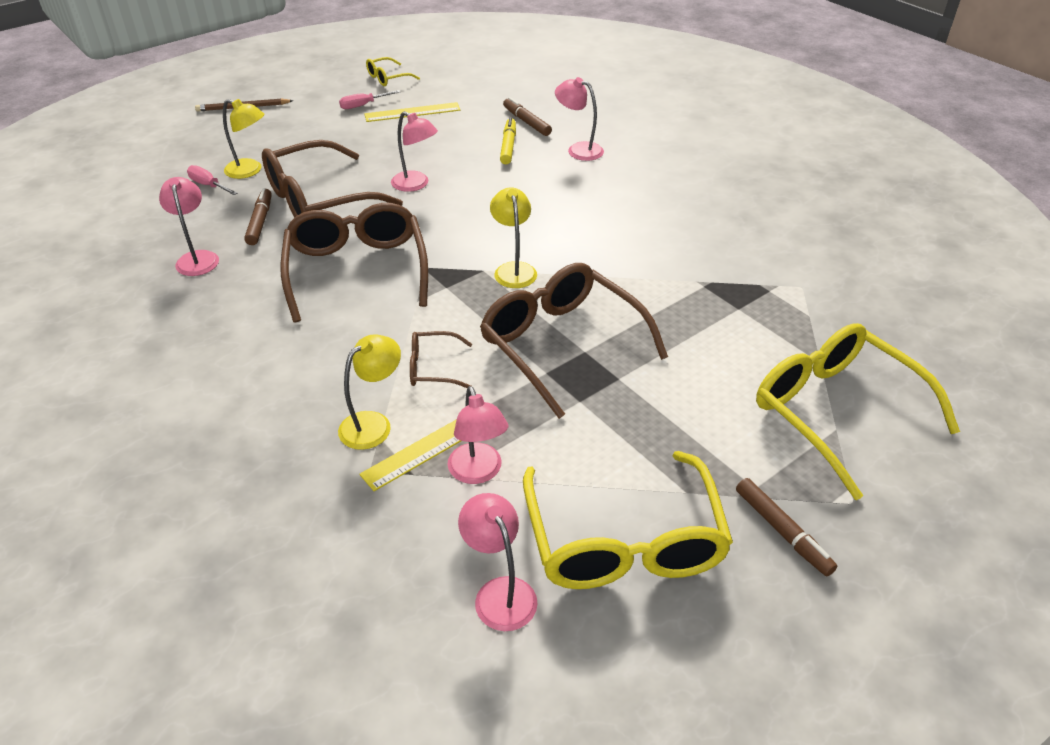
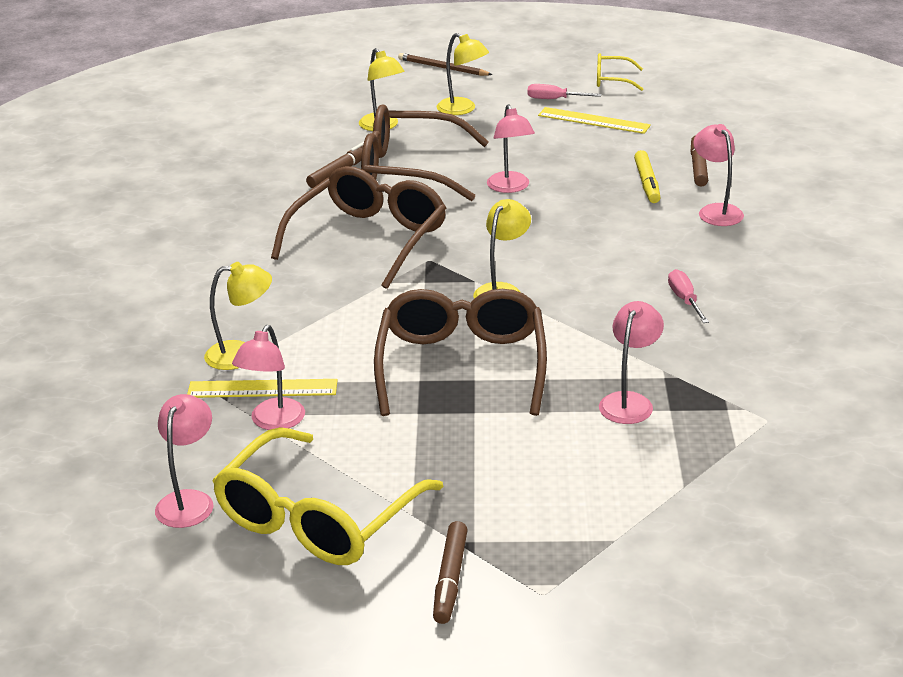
camera: 40 degrees right, 10 degrees down
pink lamp [159,177,219,276] -> pink lamp moved to [599,301,664,424]
pink screwdriver [187,165,237,195] -> pink screwdriver moved to [668,269,709,323]
brown glasses [410,331,472,388] -> none
yellow marker [500,117,516,164] -> yellow marker turned 135 degrees clockwise [634,150,661,203]
yellow glasses [756,323,960,500] -> none
none -> yellow lamp [436,33,489,115]

